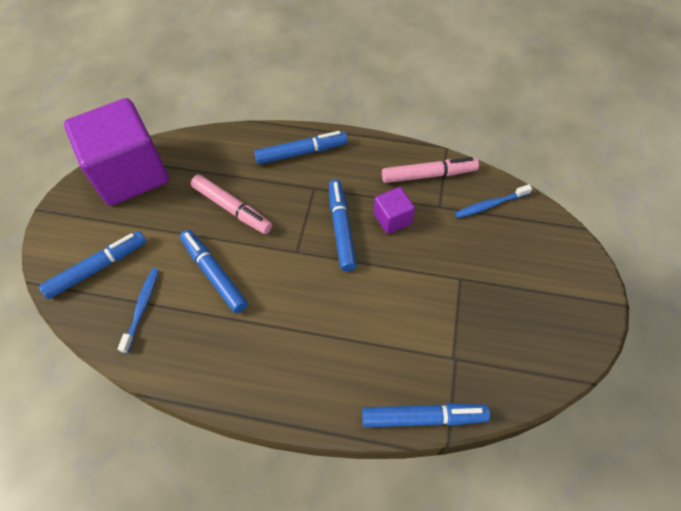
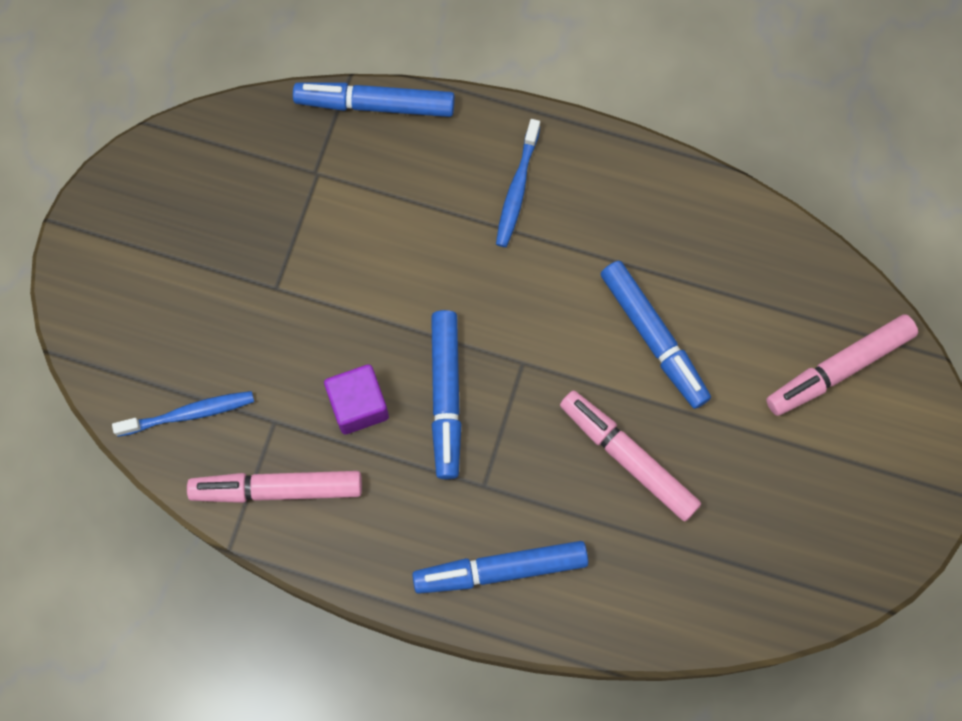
camera: 175 degrees left, 15 degrees up
blue marker [39,231,146,299] -> pink marker [766,314,918,416]
purple cube [64,98,169,206] -> none
blue toothbrush [118,268,159,353] -> blue toothbrush moved to [496,119,540,247]

